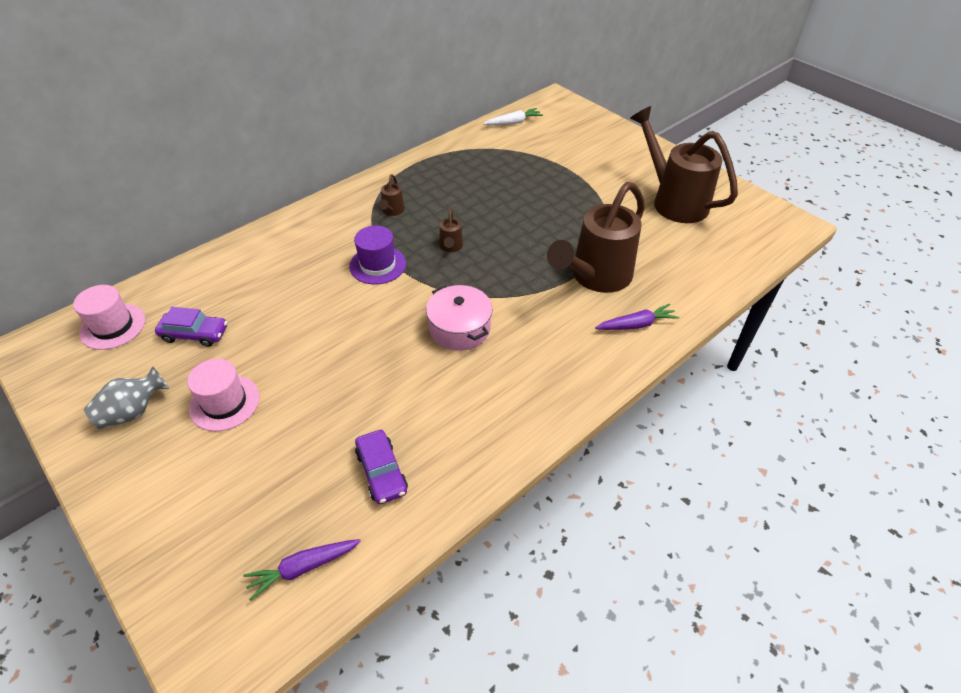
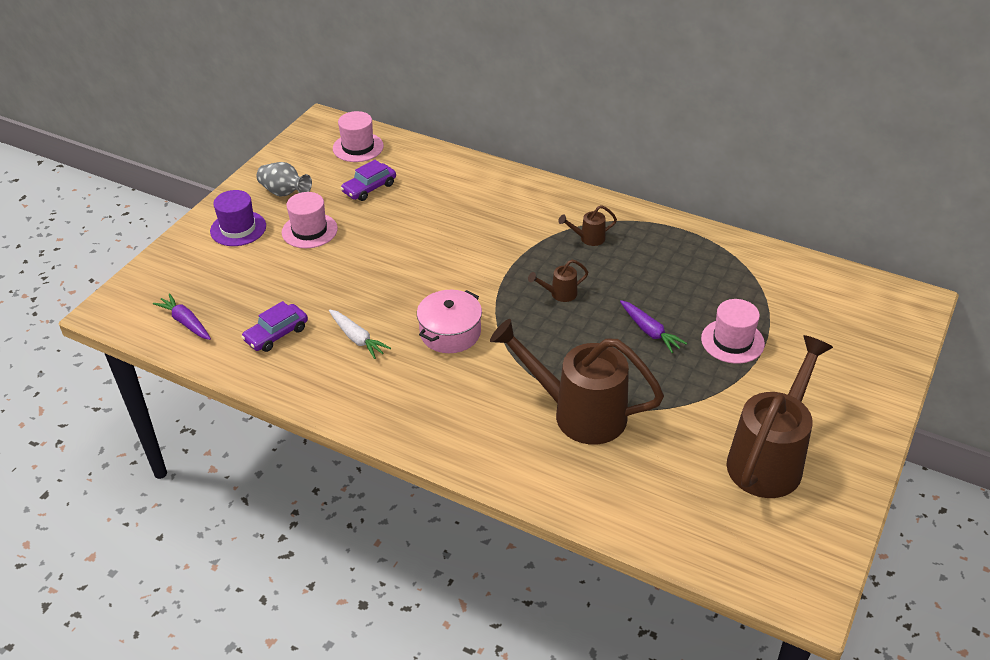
camera: 70 degrees right, 5 degrees down
purple car [155,307,227,347] -> purple car turned 60 degrees clockwise [341,160,396,201]
purple hat [349,226,406,284] -> purple hat moved to [210,190,266,246]
white carrot [483,108,543,125] -> white carrot moved to [329,309,391,359]
purple carrot [595,304,679,330] -> purple carrot moved to [620,300,687,353]
none -> pink hat [701,299,765,364]

